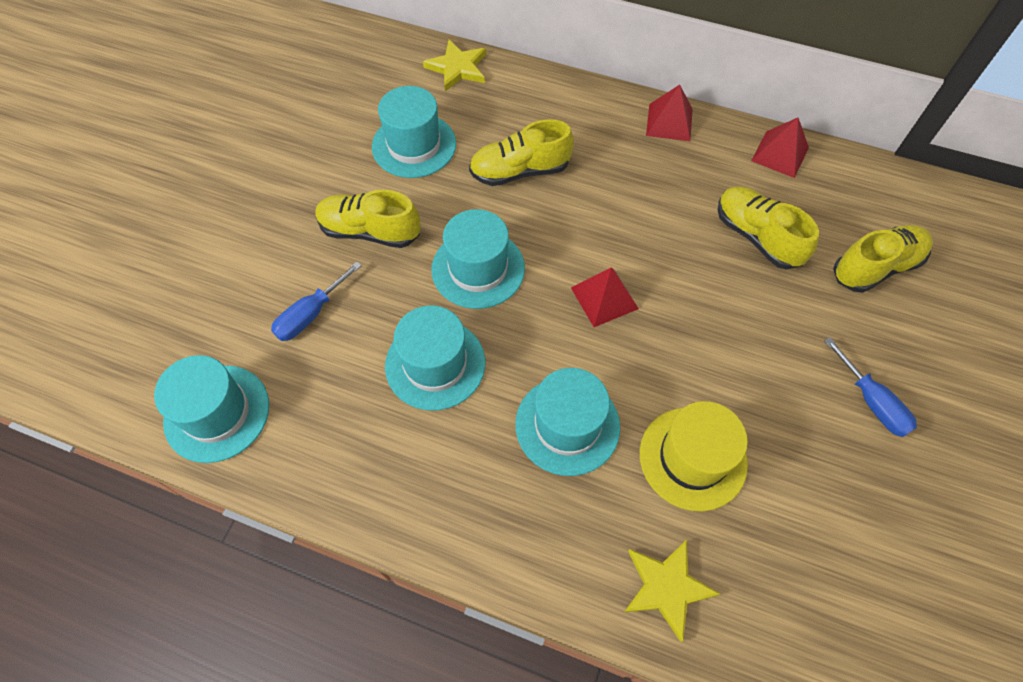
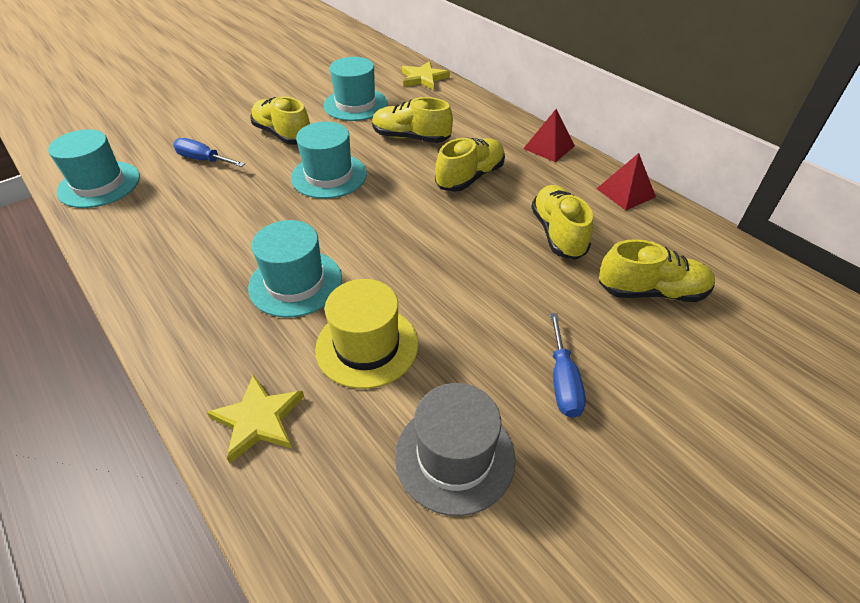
camera: 30 degrees right, 15 degrees down
blue screwdriver [271,261,362,341] -> blue screwdriver turned 45 degrees clockwise [173,138,245,167]
turquoise hat [385,306,485,410] -> none
red pyramid [571,267,639,327] -> none
none -> grey hat [395,383,516,516]
none -> yellow shoe [435,138,505,192]

